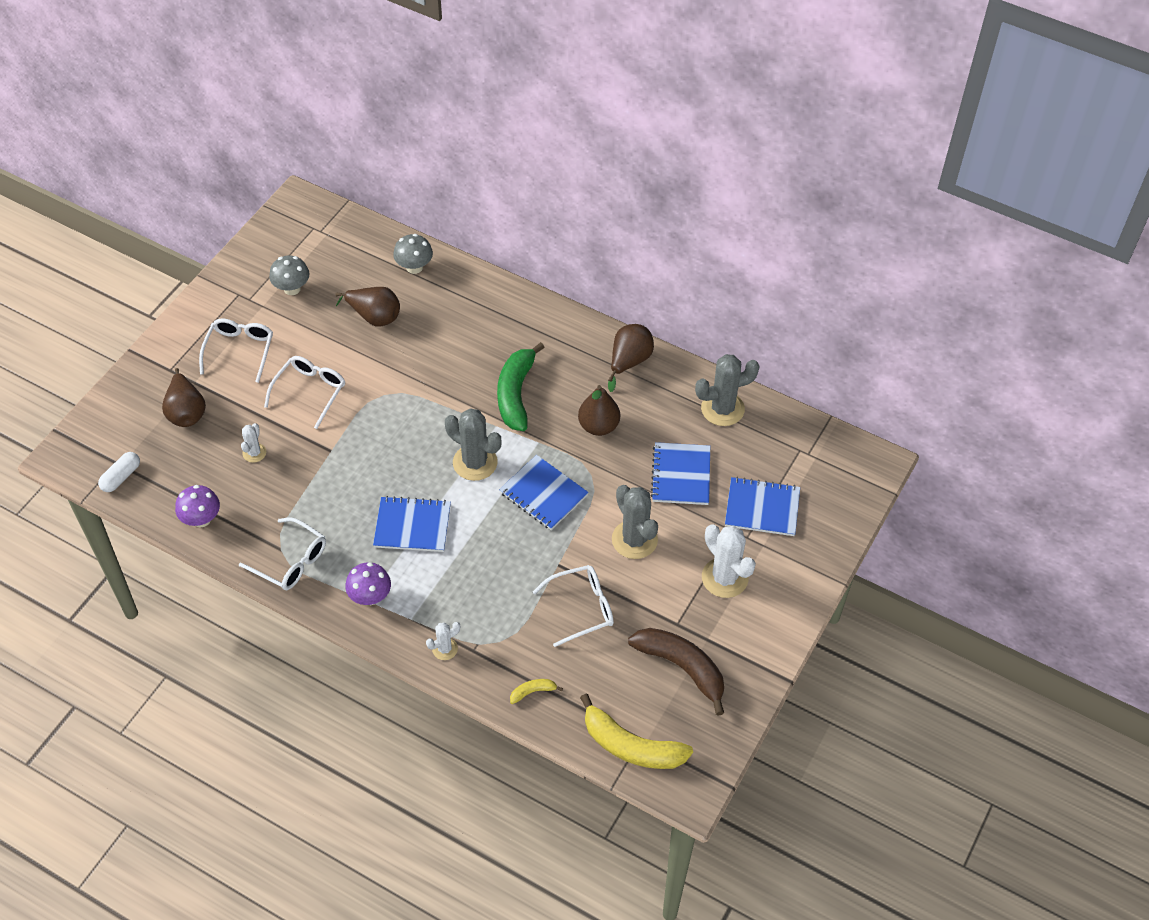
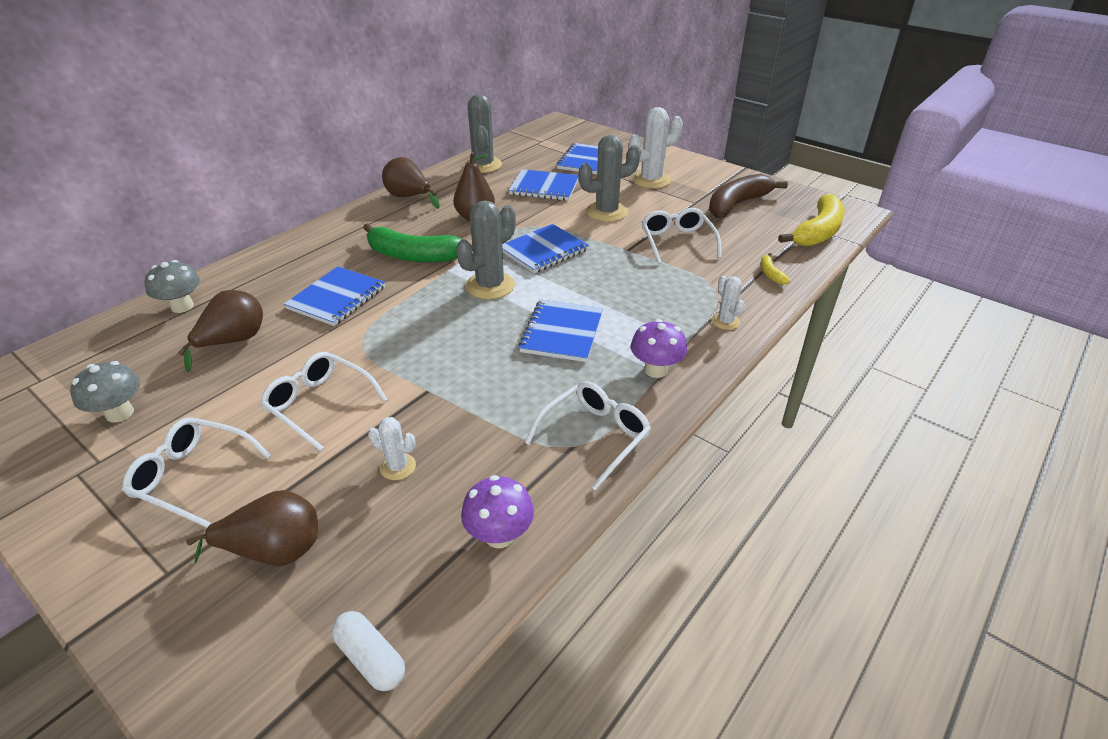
camera: 80 degrees left, 15 degrees down
none -> blue notebook [284,266,385,326]

